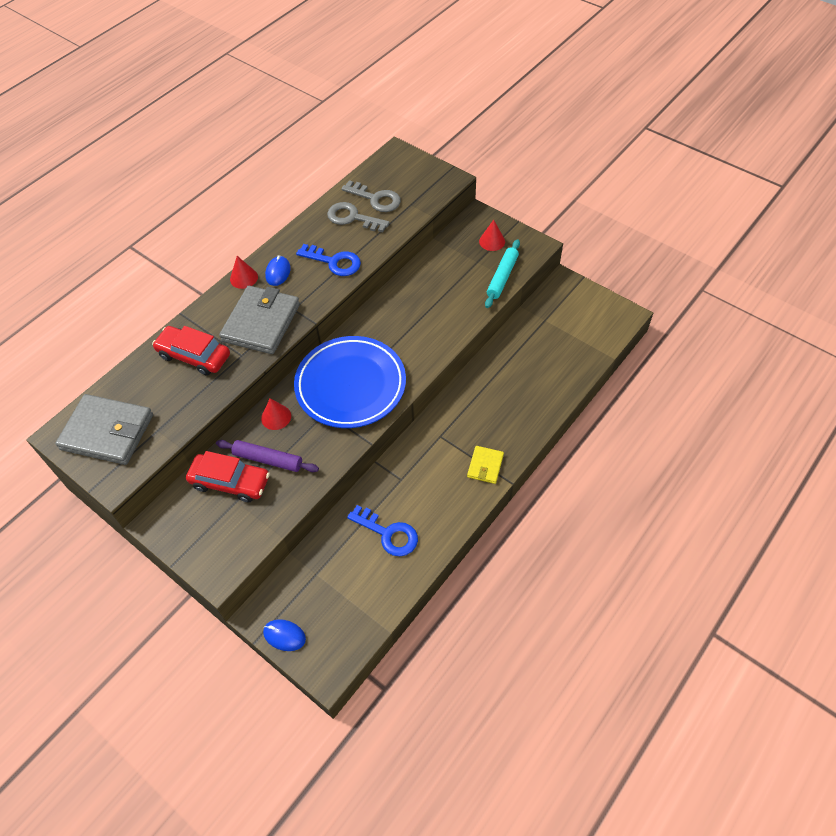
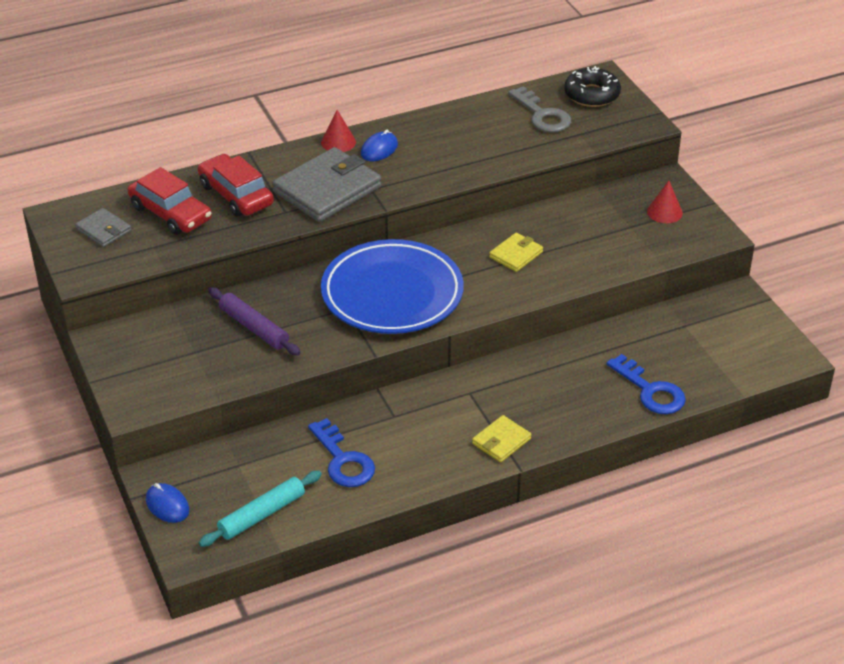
camera: 25 degrees right, 15 degrees down
grey wallet [55,394,153,465] -> grey wallet [75,208,131,247], size x0.50
red car [186,451,270,502] -> red car moved to [127,167,212,235]
red cone [261,398,291,430] -> none
blue key [296,244,361,276] -> blue key moved to [606,354,686,414]
grey key [327,202,390,232] -> none
turquoise rolling pin [485,239,520,308] -> turquoise rolling pin moved to [199,471,322,547]
none -> yellow wallet [489,233,543,272]
none -> black donut [564,66,621,107]

